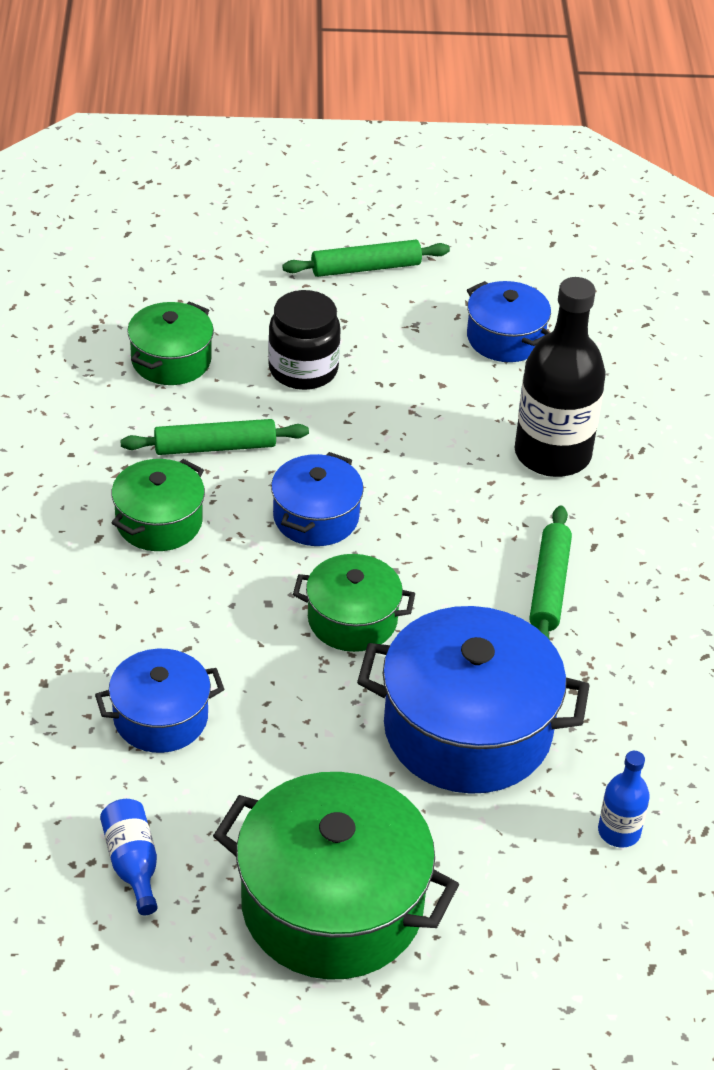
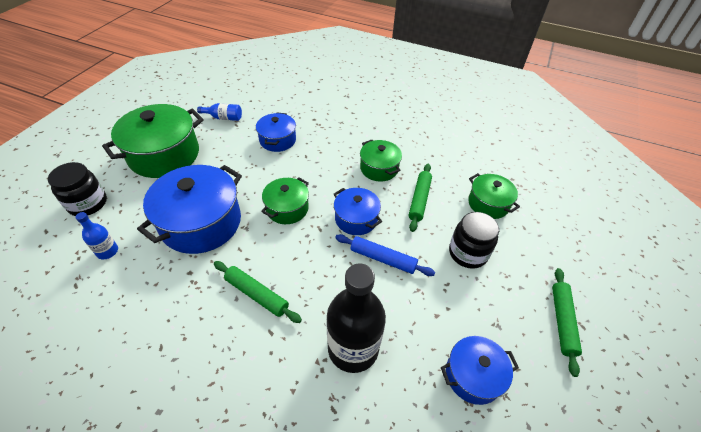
camera: 115 degrees right, 5 degrees up
none -> black jar [48,162,107,216]
none -> blue rolling pin [335,234,435,276]

